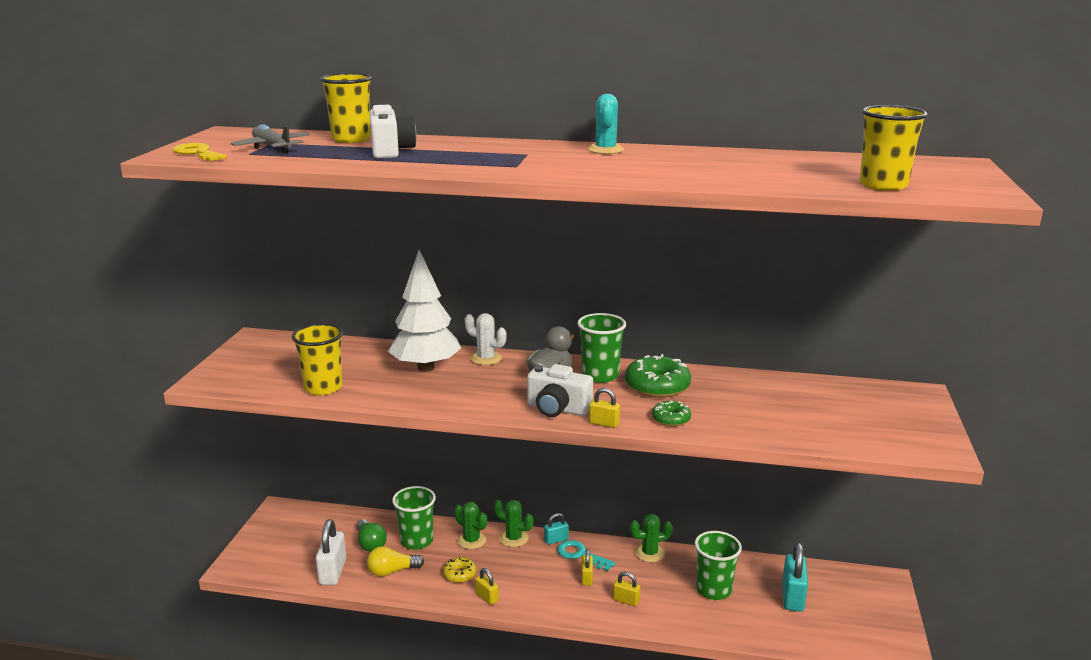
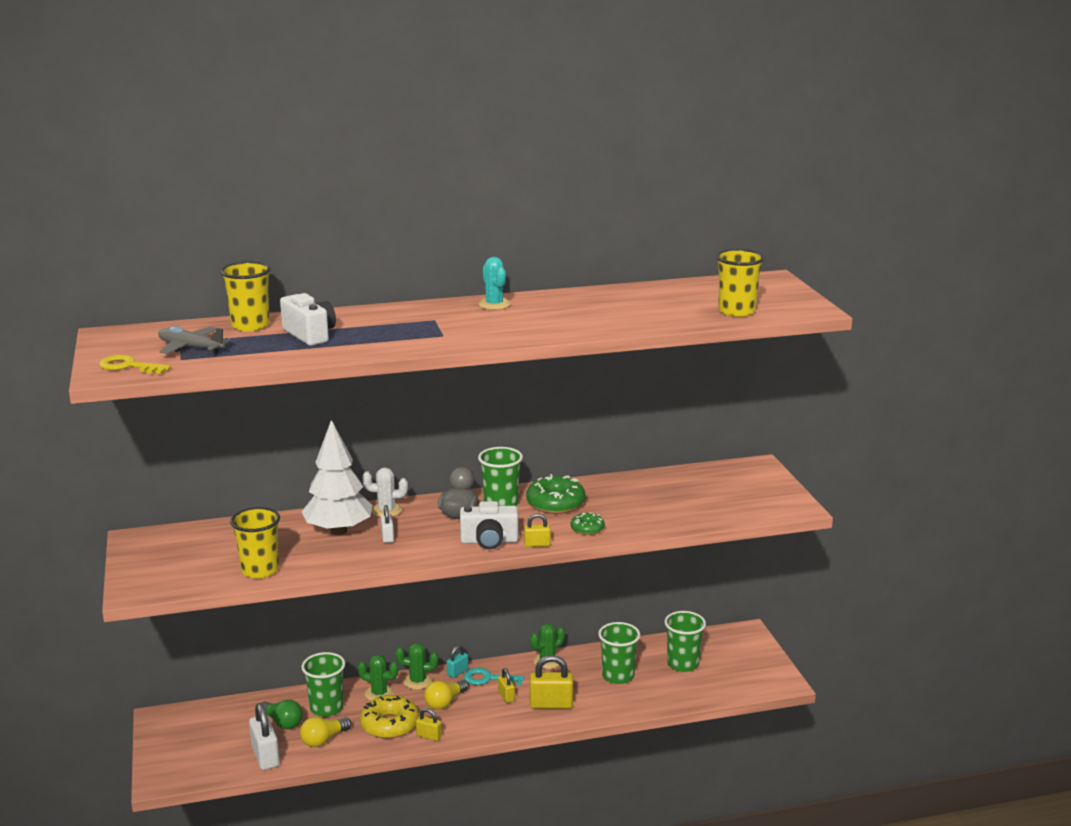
camera: 25 degrees left, 0 degrees up
yellow donut [443,557,476,583] -> yellow donut [360,695,419,739], size x1.80
yellow padlock [613,572,640,606] -> yellow padlock [530,655,573,709], size x1.79
turquoise padlock [782,542,808,612] -> green cup [664,611,706,672]
none -> white padlock [380,505,394,543]
none -> yellow light bulb [424,680,468,710]

